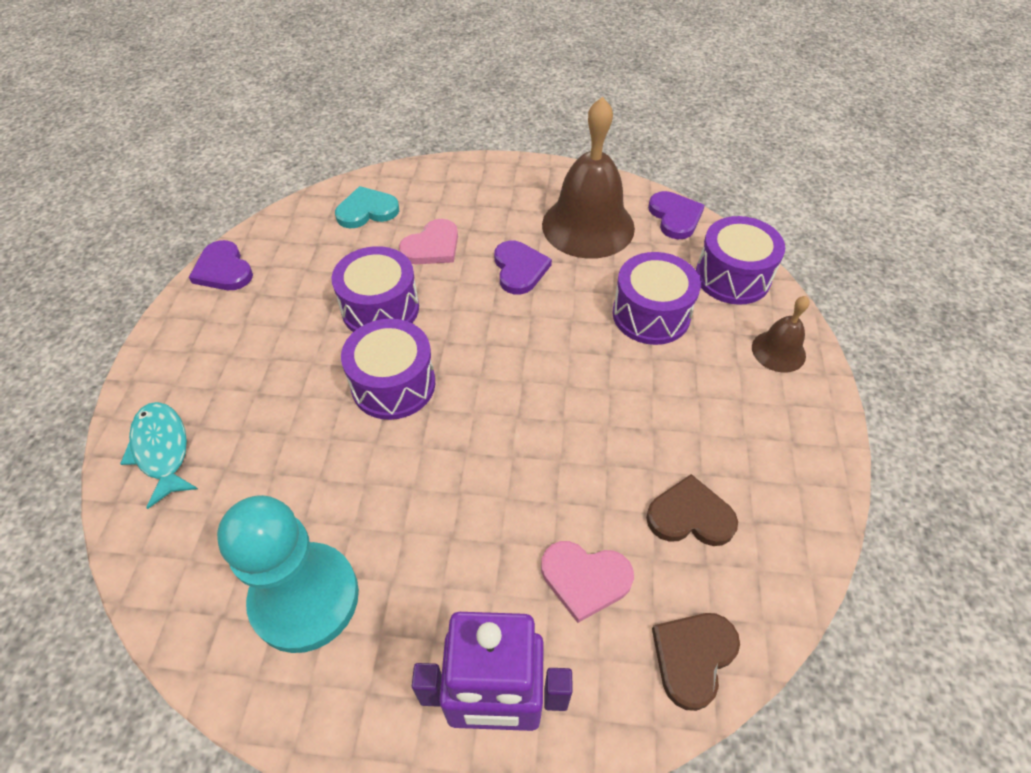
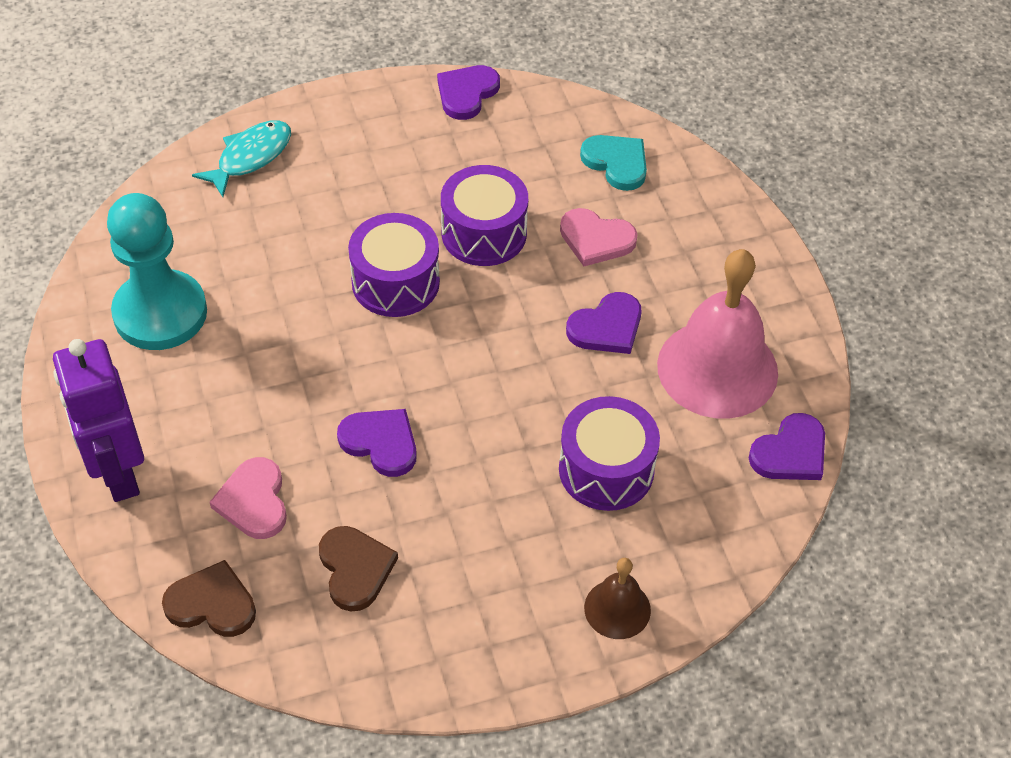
camera: 65 degrees right, 0 degrees up
brown bell [542,97,635,259] -> pink bell [657,249,778,419]
purple drum [696,216,785,305] -> none
none -> purple heart [337,409,417,477]

